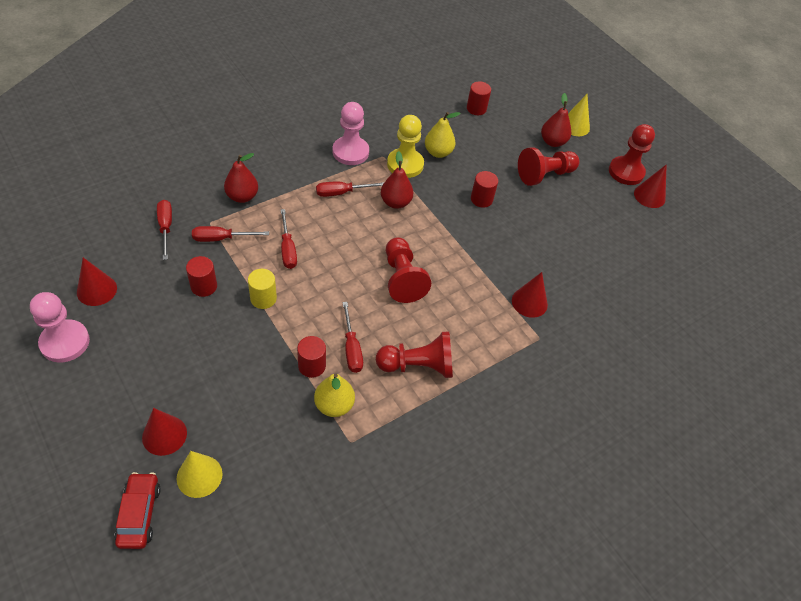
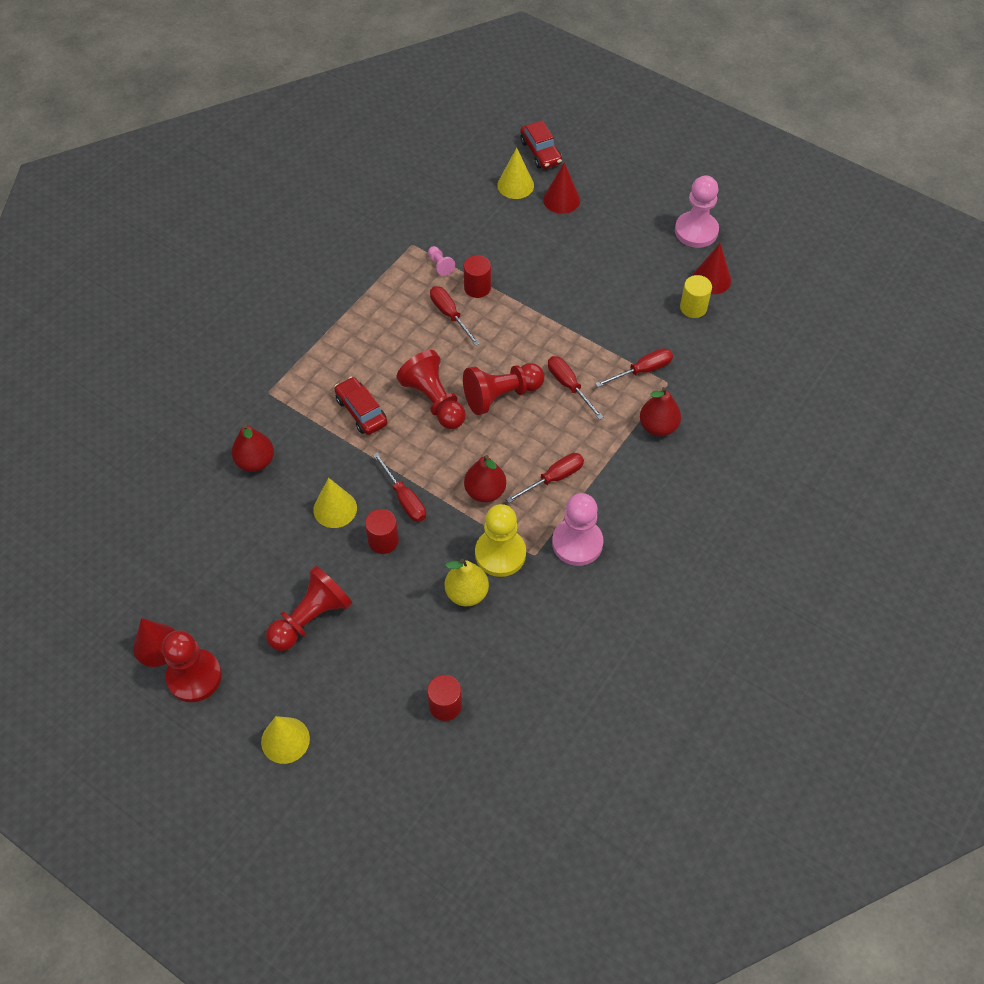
camera: 165 degrees right, 5 degrees up
red screwdriver [157,200,172,260] -> red screwdriver moved to [373,453,426,522]
red cylinder [186,256,217,297] -> none
yellow cylinder [248,269,277,309] -> yellow cylinder moved to [680,275,712,318]
yellow pear [314,373,355,417] -> pink pawn [428,246,455,276]
red pawn [376,331,453,378] -> red pawn moved to [463,363,545,415]
red cone [512,272,548,318] -> none
red pear [541,93,571,147] -> red pear moved to [232,424,274,472]
none -> yellow cone [313,478,357,528]
none -> red car [334,377,387,435]

